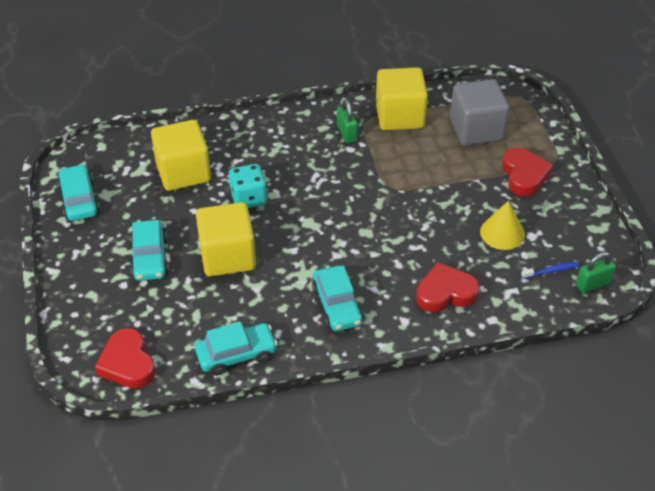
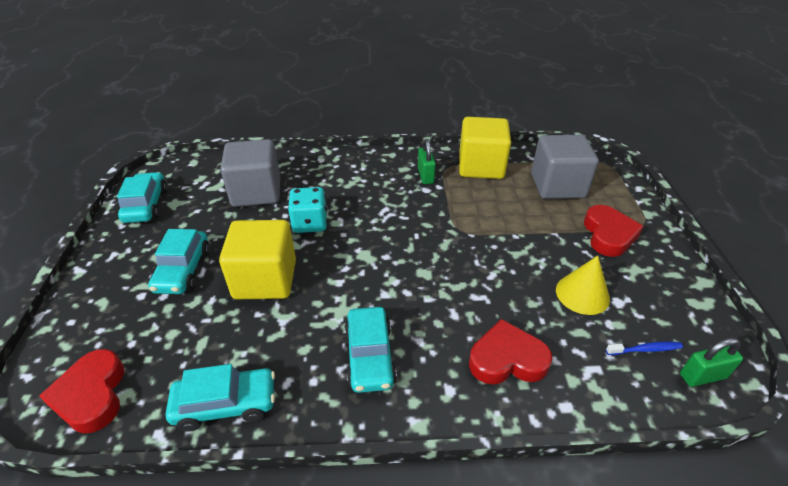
camera: 10 degrees right, 5 degrees down
yellow cube [151,120,211,191] -> grey cube [220,139,280,207]

